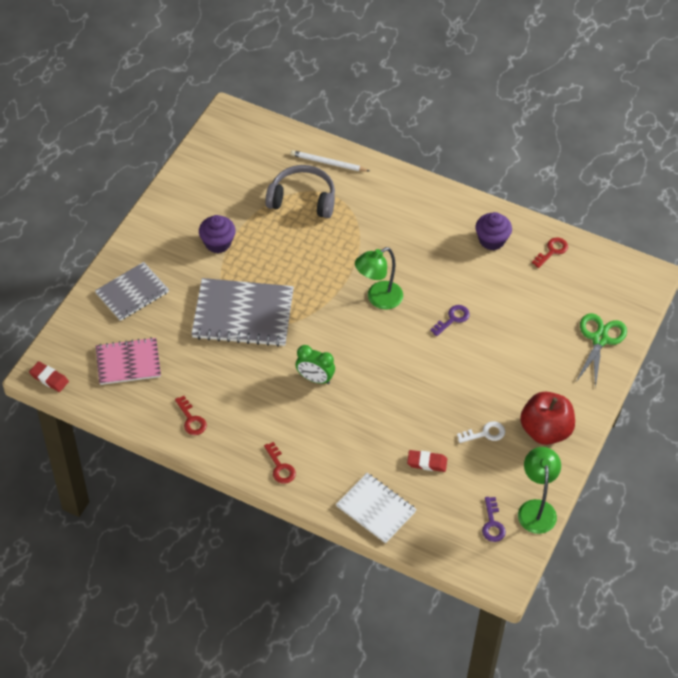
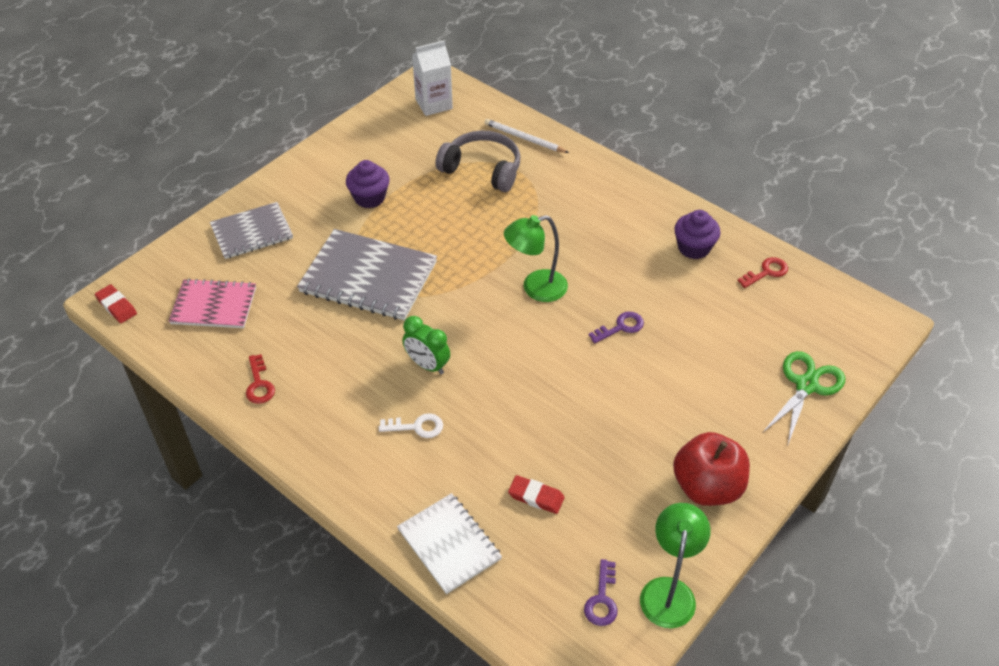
camera: 15 degrees right, 5 degrees down
red key [264,442,296,484] -> none
white key [457,421,505,443] -> white key moved to [379,413,443,438]
none -> white carton [412,40,453,116]

